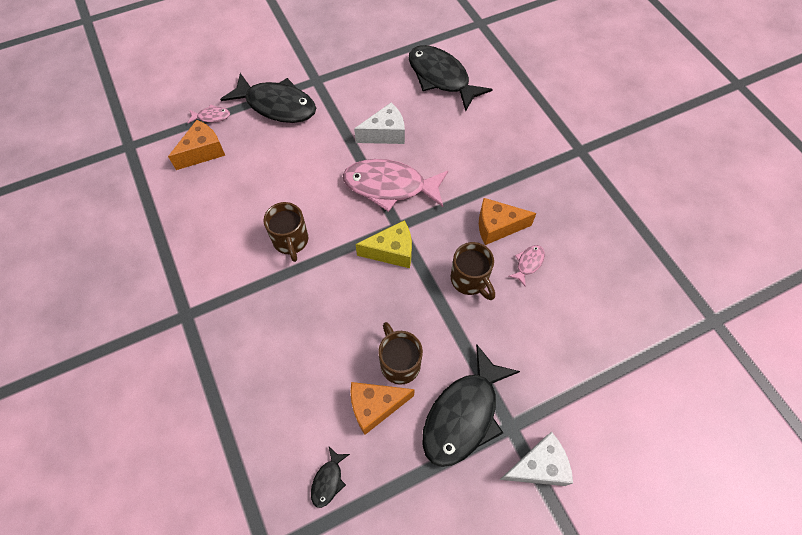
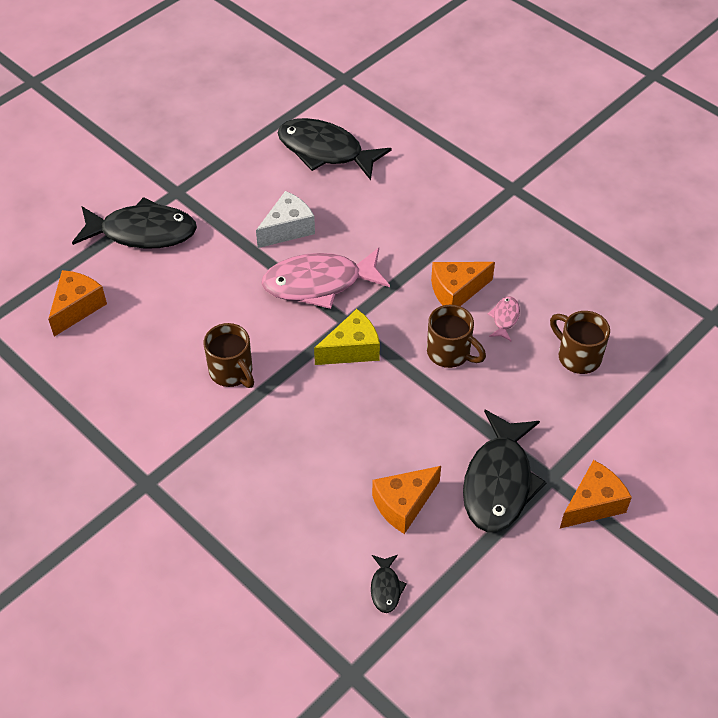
camera: 20 degrees left, 10 degrees down
pink fish [188,104,230,123] -> none
brown mug [378,322,423,384] -> brown mug moved to [550,311,610,374]
white cheese [500,432,573,486] -> orange cheese [560,460,632,528]

